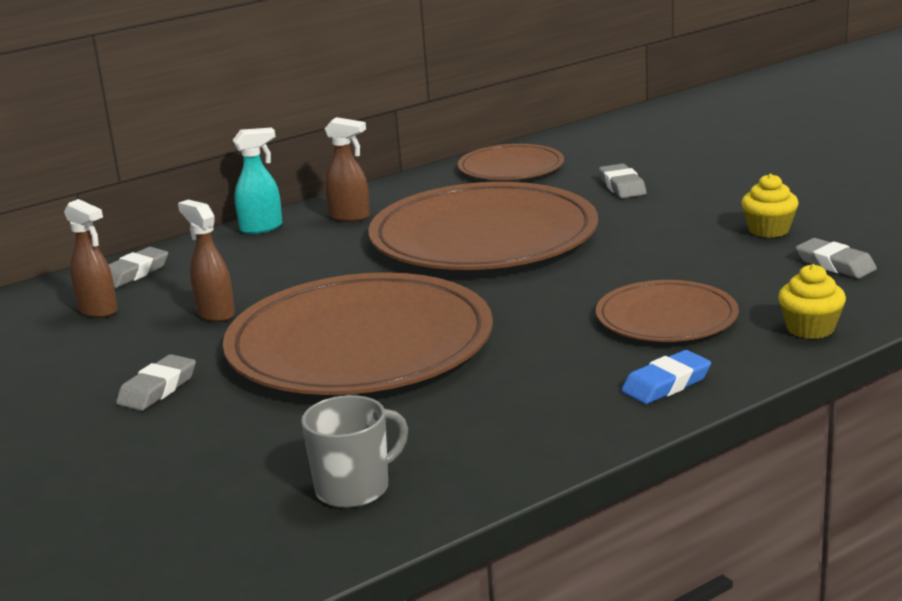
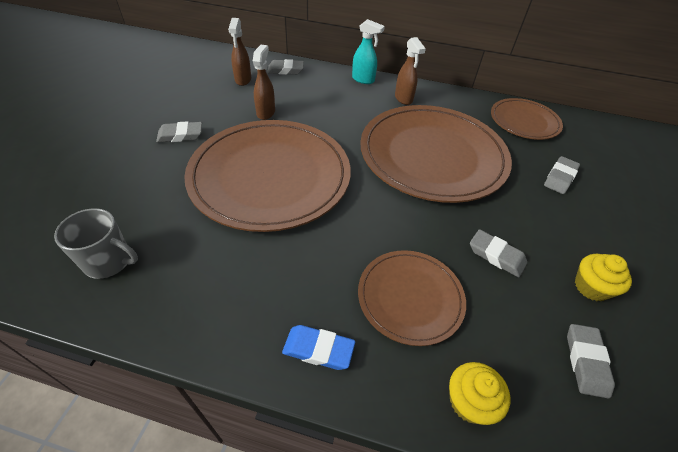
camera: 45 degrees right, 25 degrees up
none -> grey eraser [470,229,527,278]

